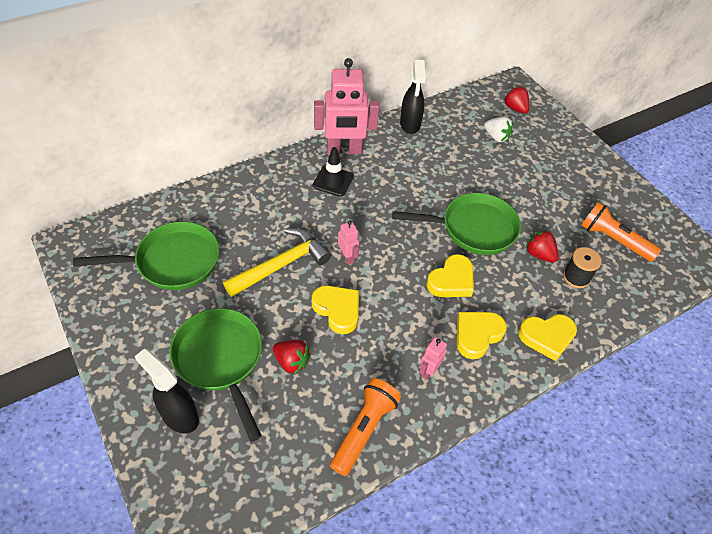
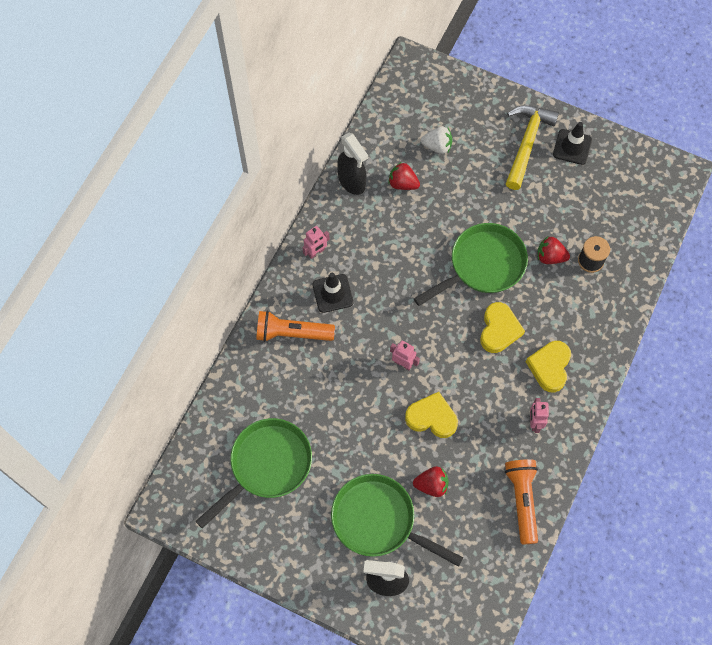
camera: 30 degrees left, 15 degrees up
yellow hammer [223,228,331,297] -> yellow hammer moved to [506,106,559,190]
pink robot [314,58,379,154] -> pink robot [302,226,330,259], size x0.46
red strawberry [504,86,529,114] -> red strawberry moved to [388,162,420,190]
yellow heart [518,314,577,361] -> none
orange flashlight [581,202,661,262] -> orange flashlight moved to [256,311,335,342]
none -> black traffic cone [553,122,592,165]

